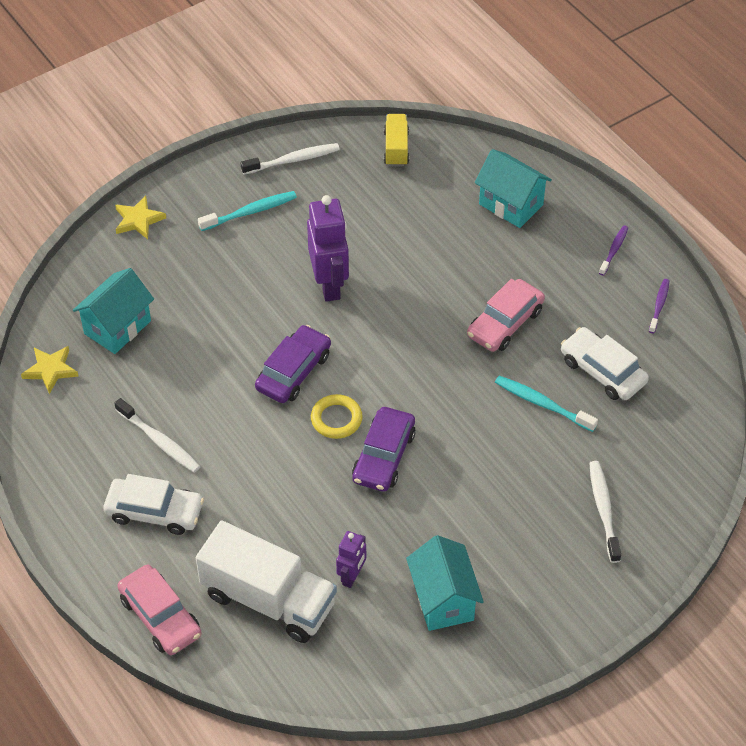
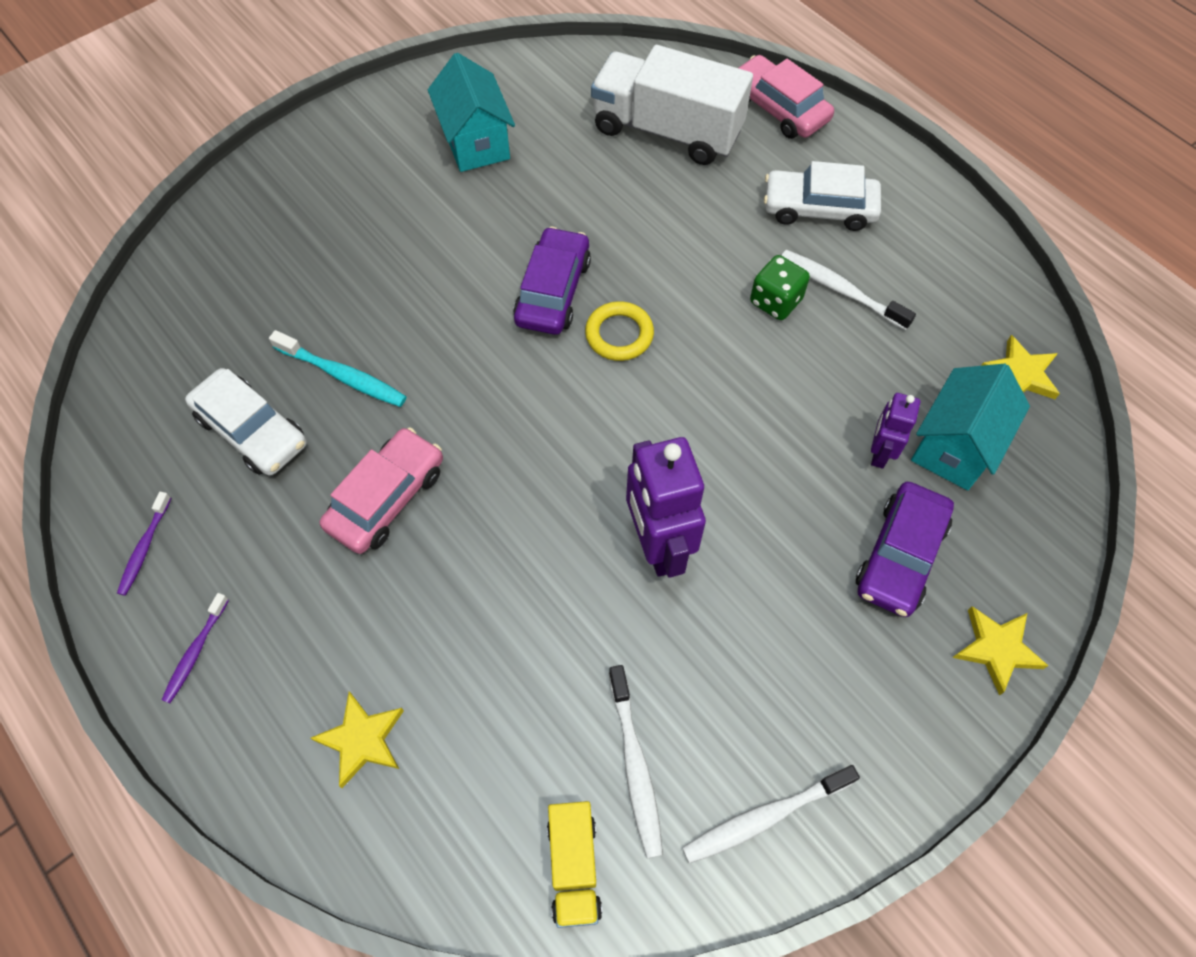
camera: 175 degrees right, 10 degrees up
turquoise toothbrush [198,191,297,231] -> none
purple car [255,325,331,403] -> purple car moved to [856,482,954,617]
purple robot [336,531,366,588] -> purple robot moved to [871,393,920,469]
turquoise house [475,149,552,228] -> yellow star [311,691,404,788]
white toothbrush [589,461,621,563] -> white toothbrush moved to [609,665,663,858]
none -> green dice [750,255,810,320]

